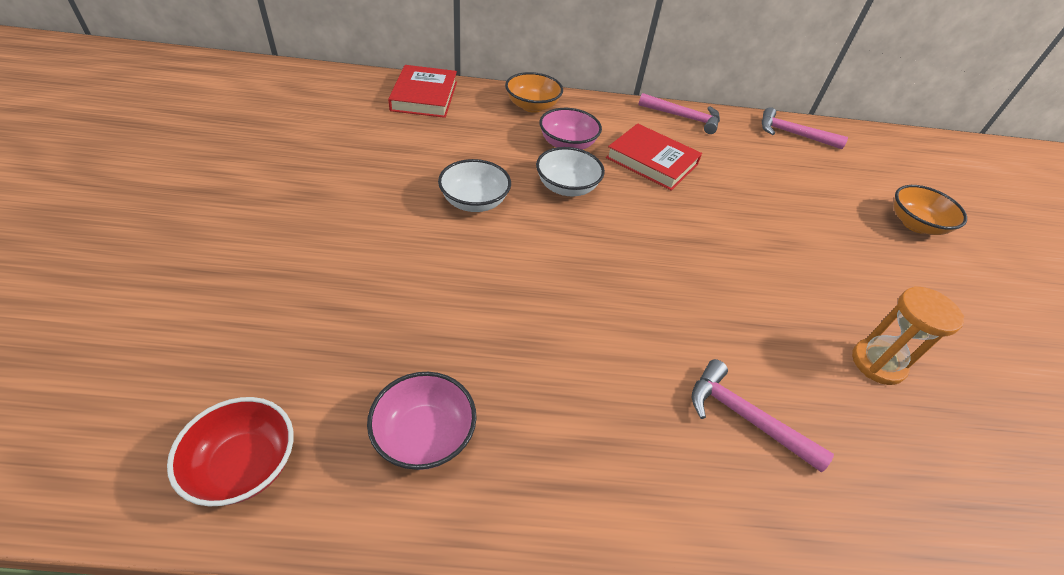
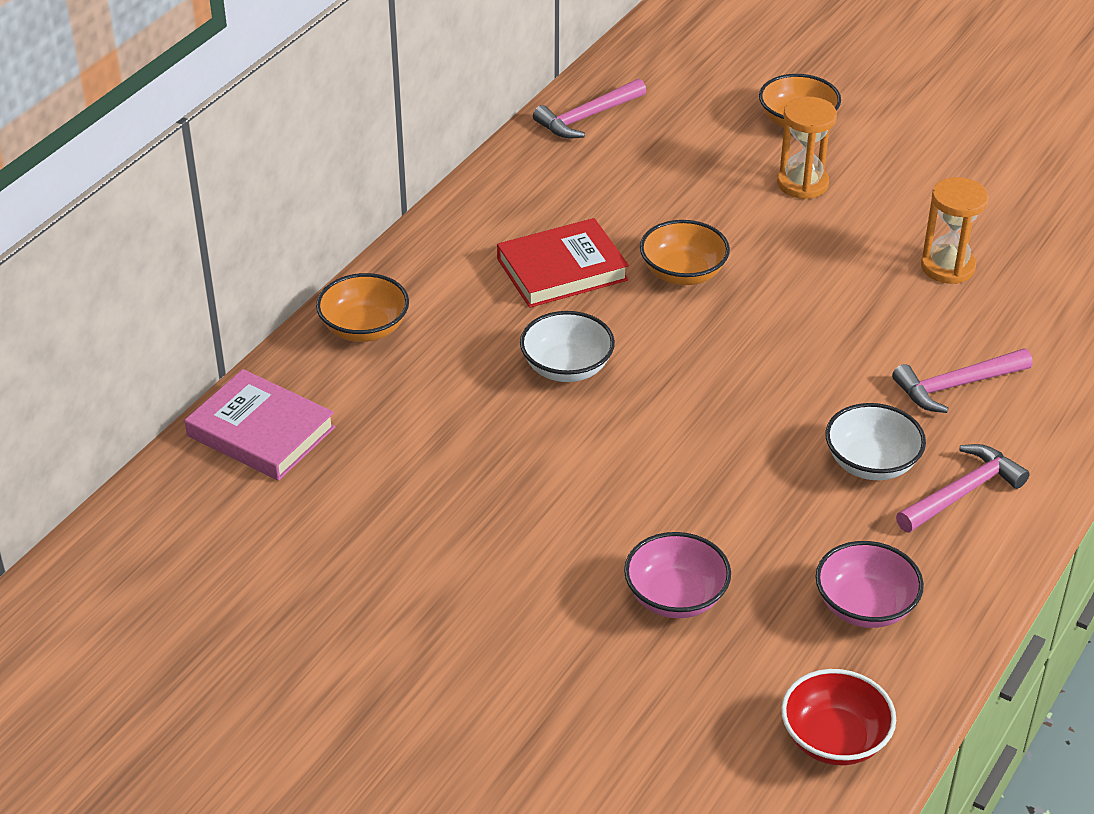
camera: 55 degrees left, 5 degrees down
red book [388,65,457,118] -> pink book [185,369,335,481]
white bowl [438,159,511,212] -> white bowl moved to [825,403,926,480]
pink bowl [539,108,602,150] -> pink bowl moved to [624,532,731,618]
pink hammer [638,93,720,134] -> pink hammer moved to [896,444,1030,532]
none -> orange bowl [640,220,730,285]
none -> orange hourglass [777,96,837,199]

